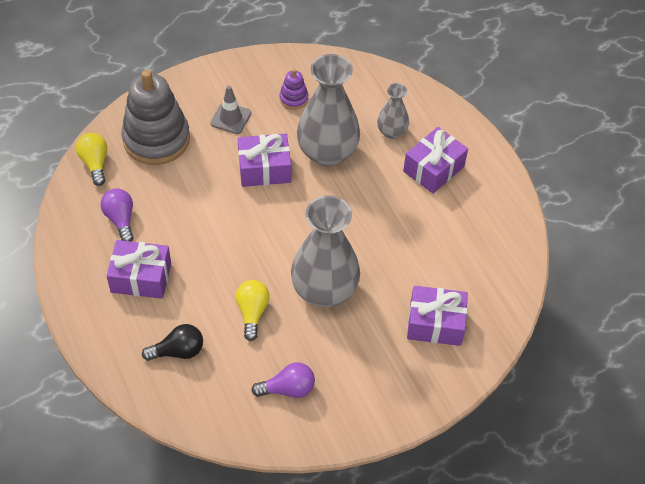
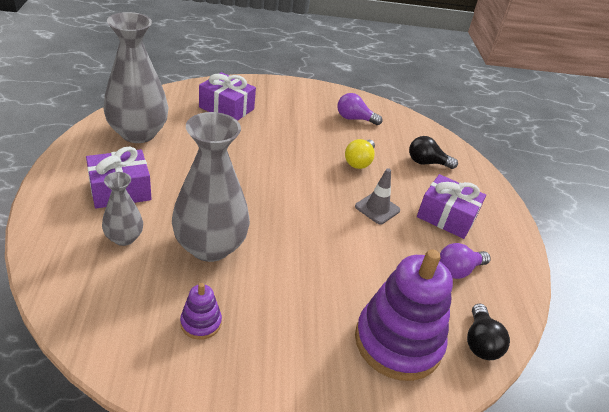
camera: 160 degrees left, 15 degrees down
yellow light bulb [76,133,107,186] -> black light bulb [467,304,510,360]
purple light bulb [100,188,134,242] -> purple light bulb turned 60 degrees clockwise [440,243,491,279]
grey stacking toy [121,70,190,165] -> purple stacking toy [355,249,453,381]
grey traffic cone [210,86,251,134] -> grey traffic cone moved to [355,168,400,224]
purple gift [238,134,291,187] -> none
grey vase [291,195,360,307] -> grey vase moved to [103,12,169,143]

